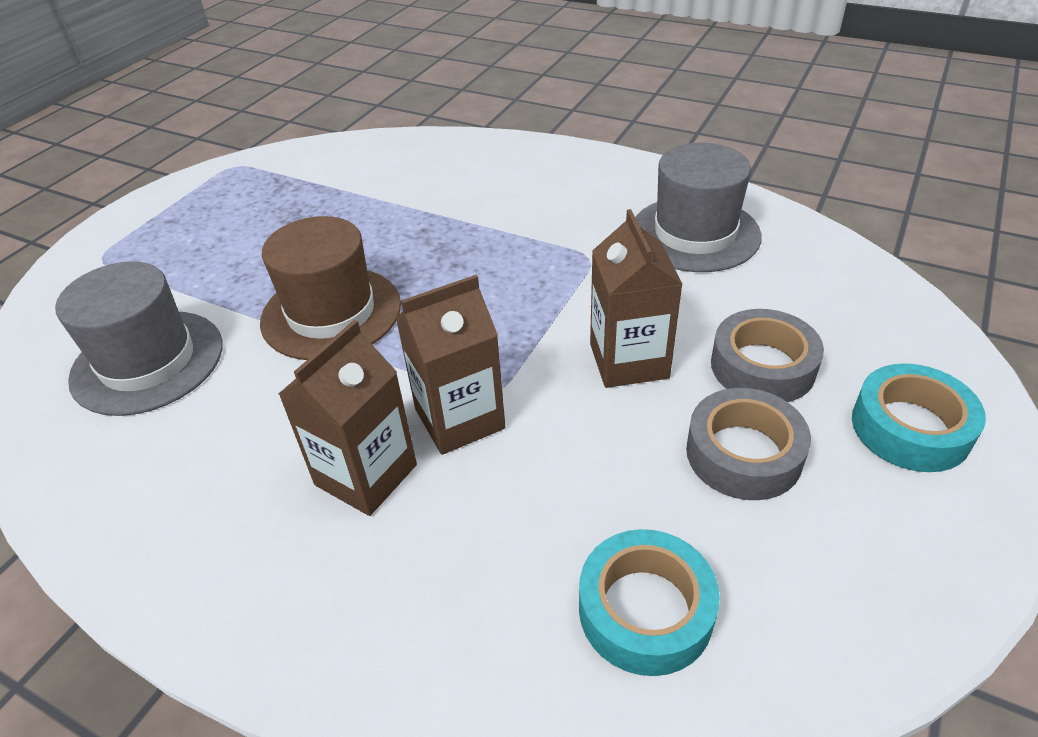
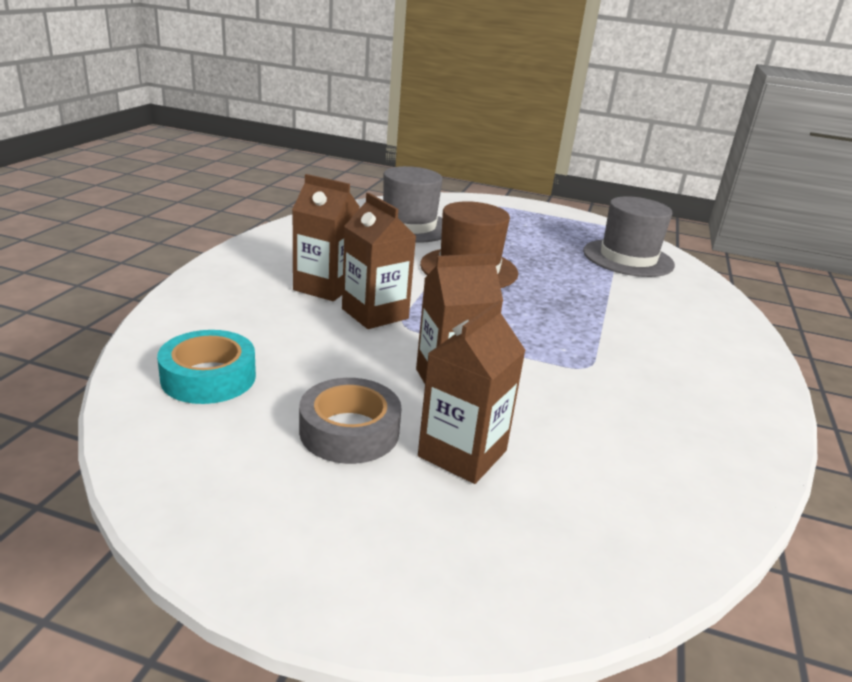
camera: 75 degrees right, 15 degrees down
grey hat [635,143,762,272] -> grey hat moved to [583,196,675,277]
grey tape [711,309,824,402] -> brown carton [418,300,526,484]
turquoise tape [852,363,986,472] -> none

